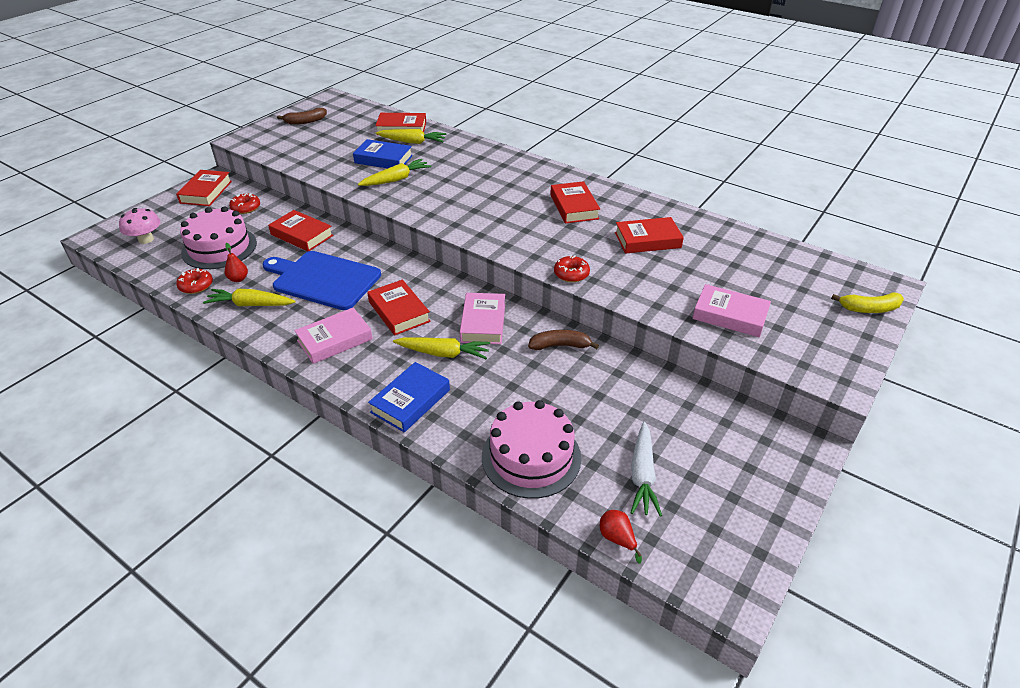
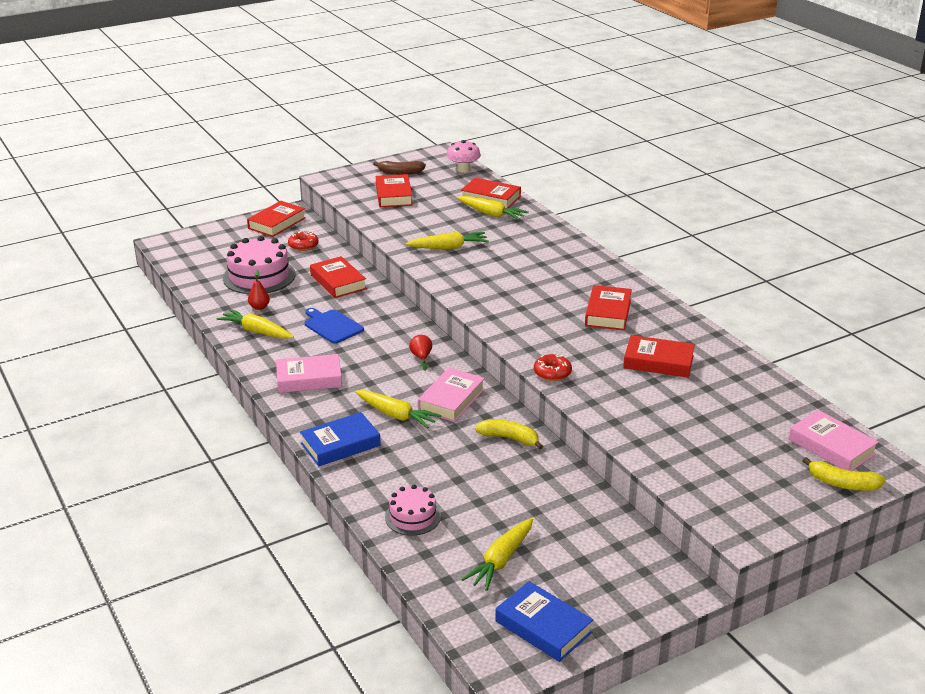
camera: 25 degrees right, 10 degrees down
pink mushroom [119,208,161,244] -> pink mushroom moved to [446,140,481,173]
red donut [176,268,213,294] -> none
blue cutting board [263,251,381,310] -> blue cutting board [304,308,364,344], size x0.58
blue book [353,139,413,168] -> blue book moved to [495,581,593,662]
red book [367,279,431,335] -> red book moved to [376,174,413,207]
pink cake [482,400,581,499] -> pink cake [385,485,441,536], size x0.57
brown banana [528,330,599,350] -> yellow banana [475,419,543,449]
red pear [600,510,642,564] -> red pear moved to [409,335,432,371]
white carrot [631,422,662,517] -> yellow carrot [461,518,533,591]
pink book [692,284,771,337] -> pink book moved to [789,410,879,471]

